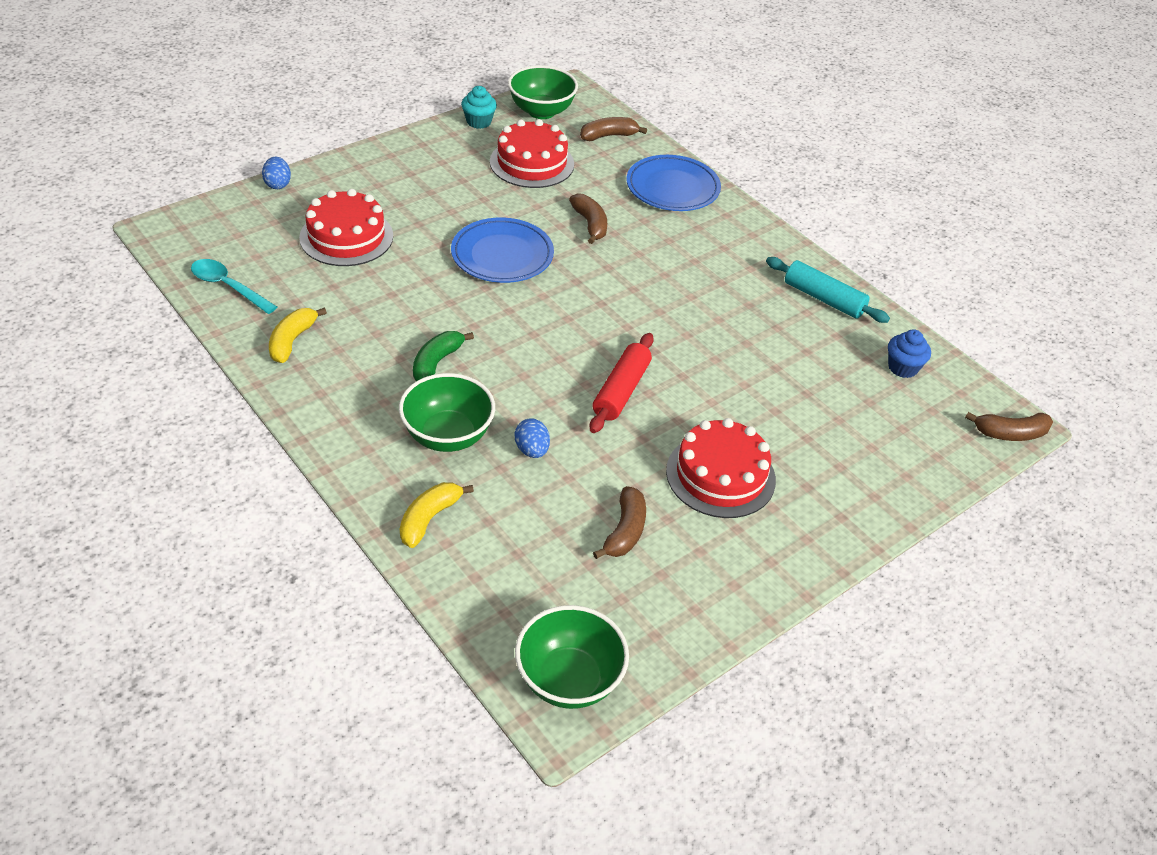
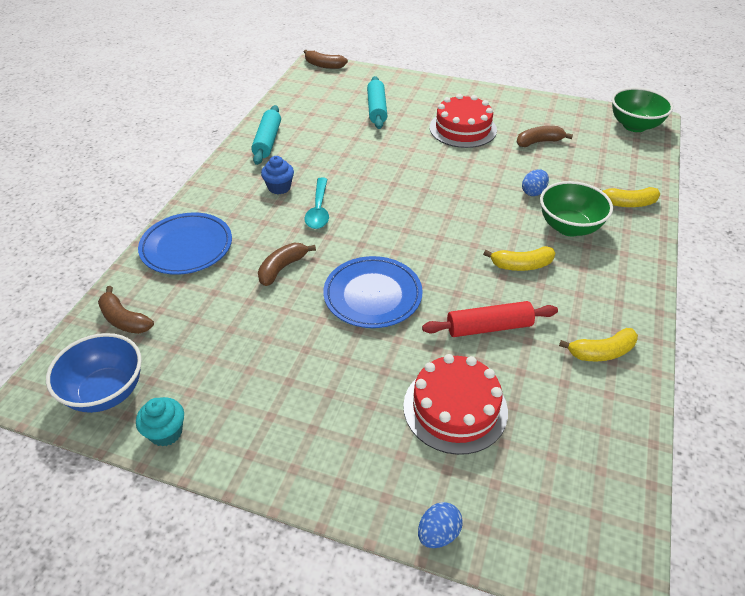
camera: 120 degrees left, 0 degrees up
turquoise spoon [191,259,277,314] -> turquoise spoon moved to [305,178,329,229]
green banana [413,331,474,381] -> yellow banana [483,246,555,271]
red cake [490,119,574,188] -> none
green bowl [508,65,578,119] -> blue bowl [46,333,142,413]
red rolling pin [590,333,654,433] -> red rolling pin moved to [422,301,558,337]
blue cupcake [888,329,931,378] -> blue cupcake moved to [261,156,294,194]
brown banana [965,412,1053,441] -> brown banana turned 150 degrees clockwise [304,50,348,69]
none -> turquoise rolling pin [367,76,387,129]

